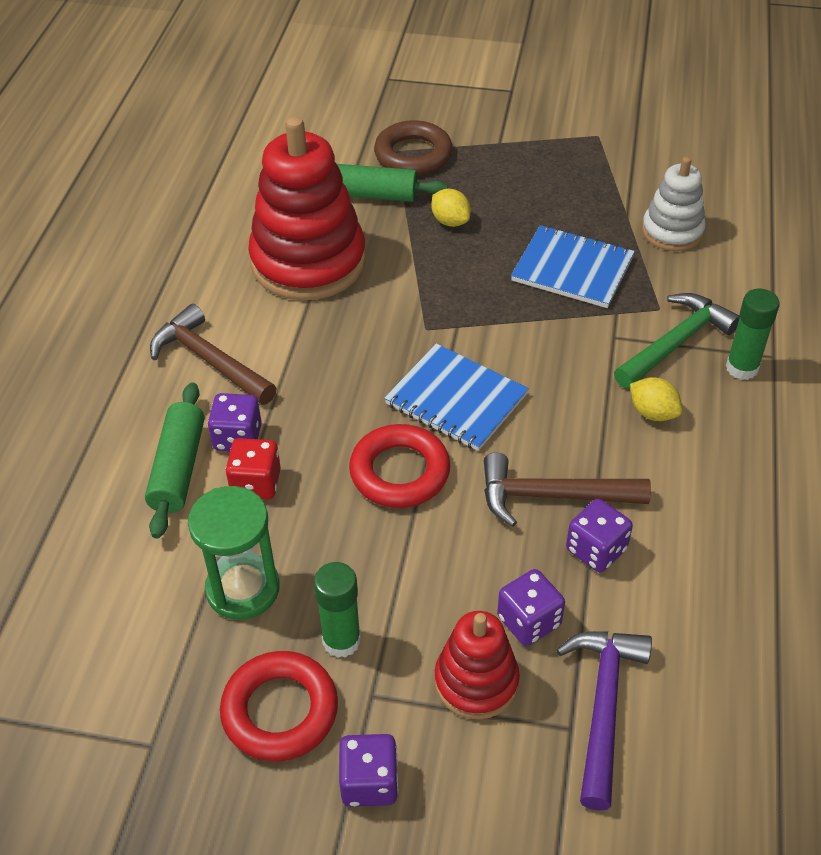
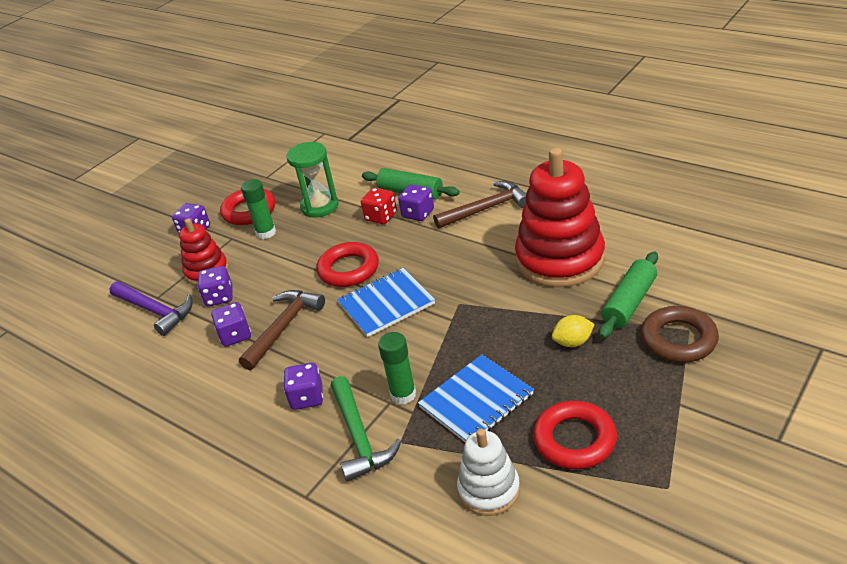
camera: 120 degrees right, 10 degrees down
yellow lemon [630,377,682,421] -> purple dice [284,363,323,410]
green glue stick [726,289,780,380] -> green glue stick moved to [378,332,416,404]
none -> red ring [533,401,617,469]

